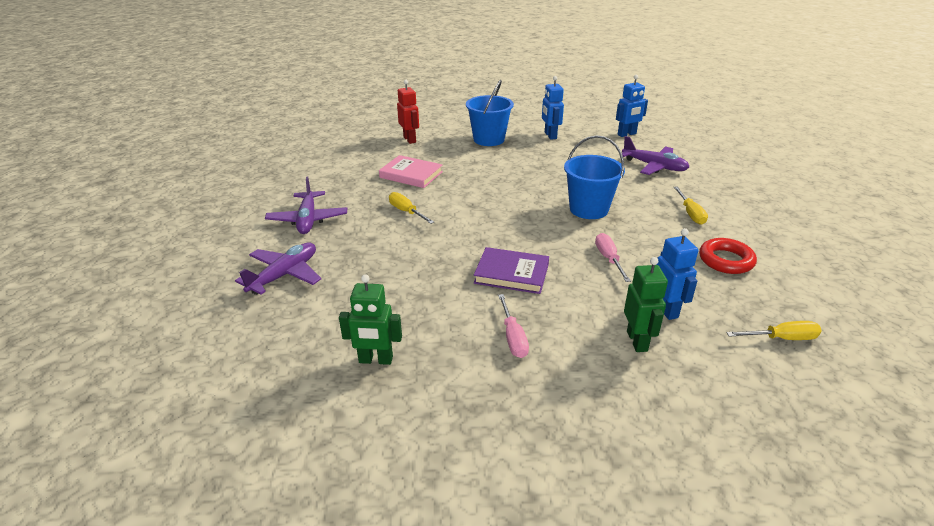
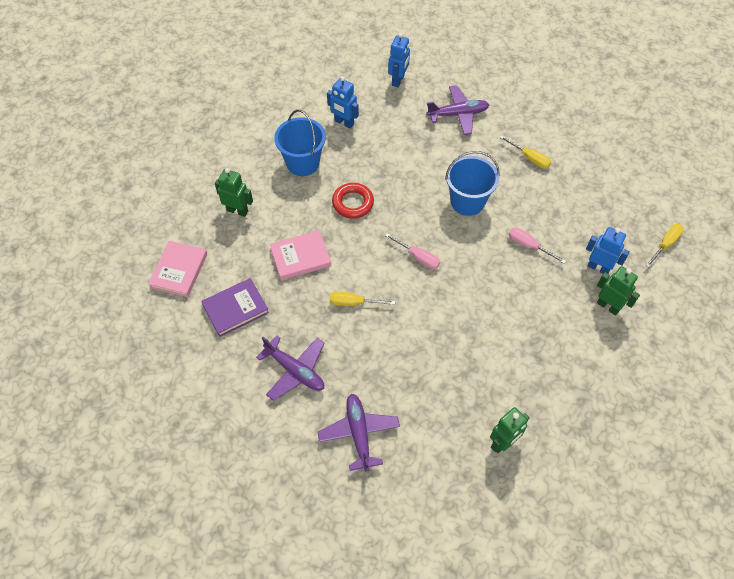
camera: 45 degrees left, 25 degrees up
red robot [397,80,419,144] -> green robot [215,168,253,217]
purple book [474,247,549,294] -> purple book moved to [201,278,269,337]
pink screwdriver [498,294,529,358] -> pink screwdriver moved to [385,233,440,269]
red ring [699,238,757,274] -> red ring moved to [332,183,374,219]
none -> pink book [148,241,207,297]

